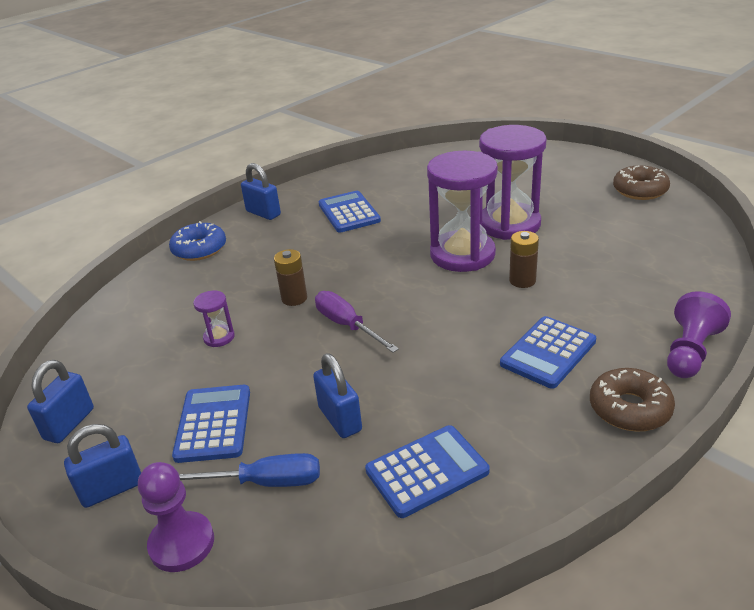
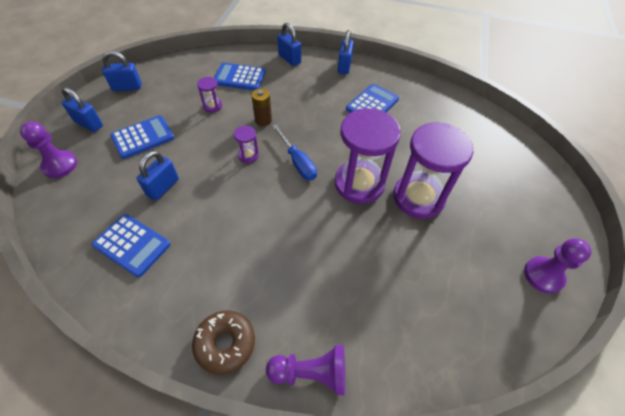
camera: 55 degrees right, 20 degrees up
blue donut [169,221,226,261] -> blue padlock [277,23,301,66]
blue screwdriver [179,453,320,487] -> blue screwdriver moved to [272,124,317,180]
purple screwdriver [315,291,399,353] -> purple hourglass [234,126,259,163]
blue calculator [500,316,596,389] -> blue calculator moved to [214,63,265,91]
brown battery [509,231,539,288] -> none
brown donut [613,165,670,200] -> purple pawn [524,238,591,294]

